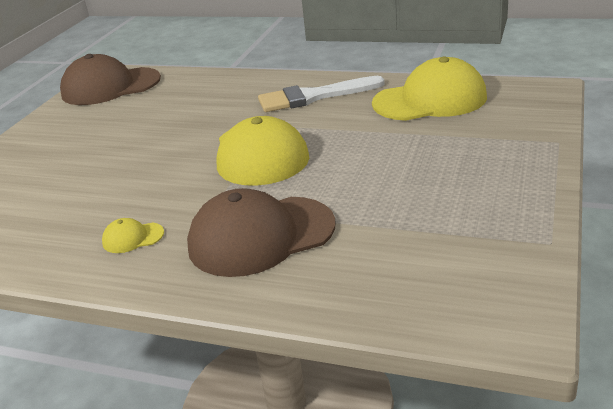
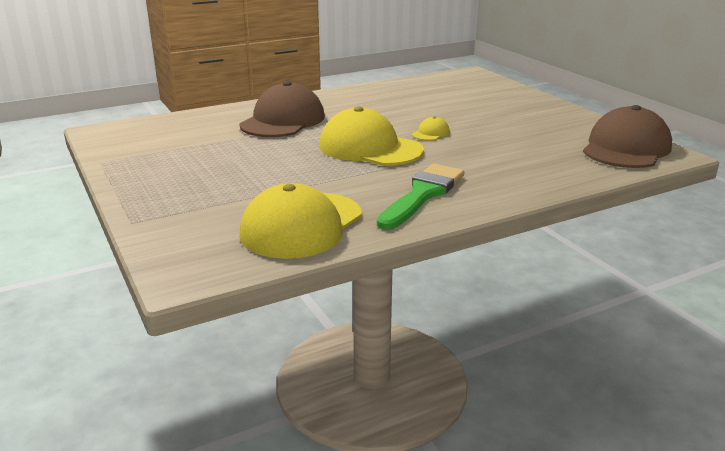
camera: 130 degrees right, 5 degrees down
yellow cap [102,218,164,253] -> yellow cap moved to [412,116,450,141]
white brush [258,76,385,112] -> green brush [377,164,464,230]

